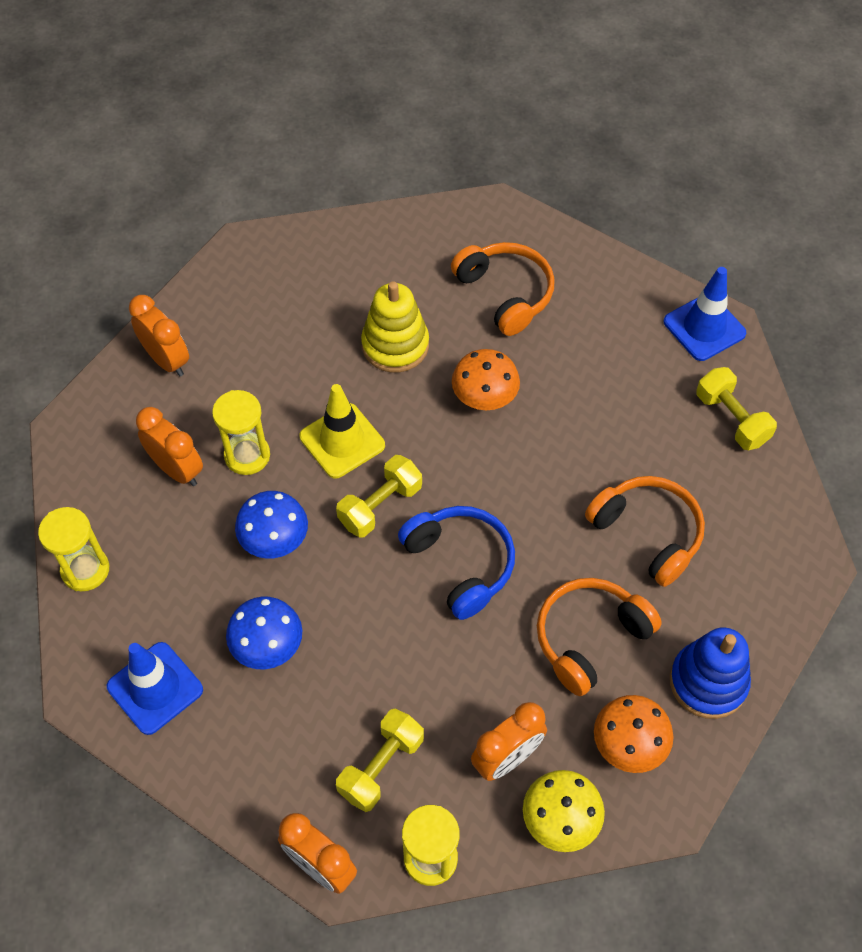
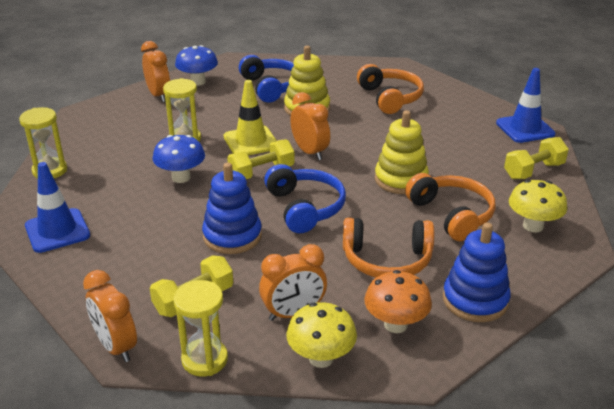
camera: 15 degrees right, 25 degrees down
orange clock [136,407,203,486] -> orange clock moved to [290,92,330,160]
blue mushroom [226,597,302,669] -> blue mushroom moved to [175,45,218,86]
orange mushroom [452,349,520,410] -> none
orange headphones [537,578,662,696] -> orange headphones turned 150 degrees counterclockwise [343,218,434,278]
yellow dumbbell [696,367,777,450] -> yellow dumbbell turned 75 degrees clockwise [504,137,569,179]
none -> blue stacking toy [202,163,262,254]
none -> blue headphones [239,55,294,103]
none -> yellow stacking toy [375,110,429,194]
none -> yellow mushroom [509,180,567,232]

